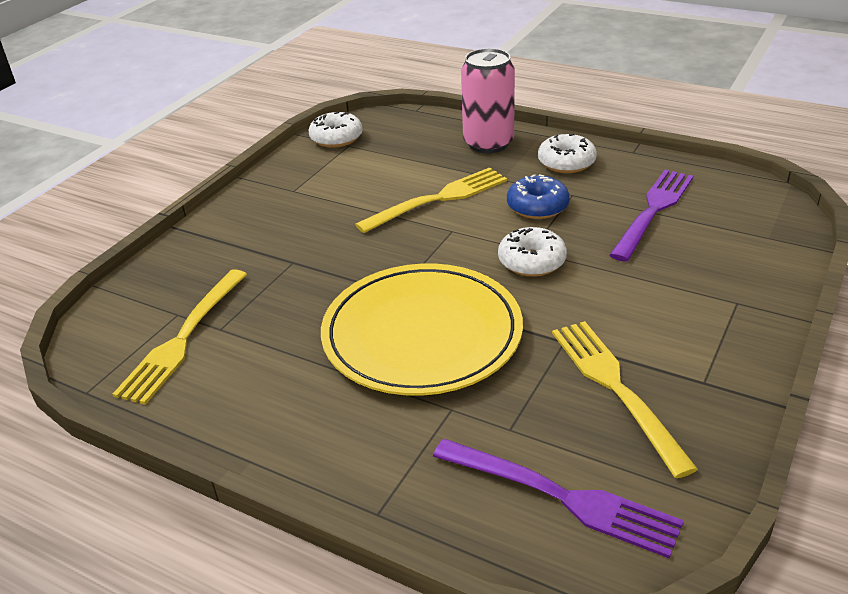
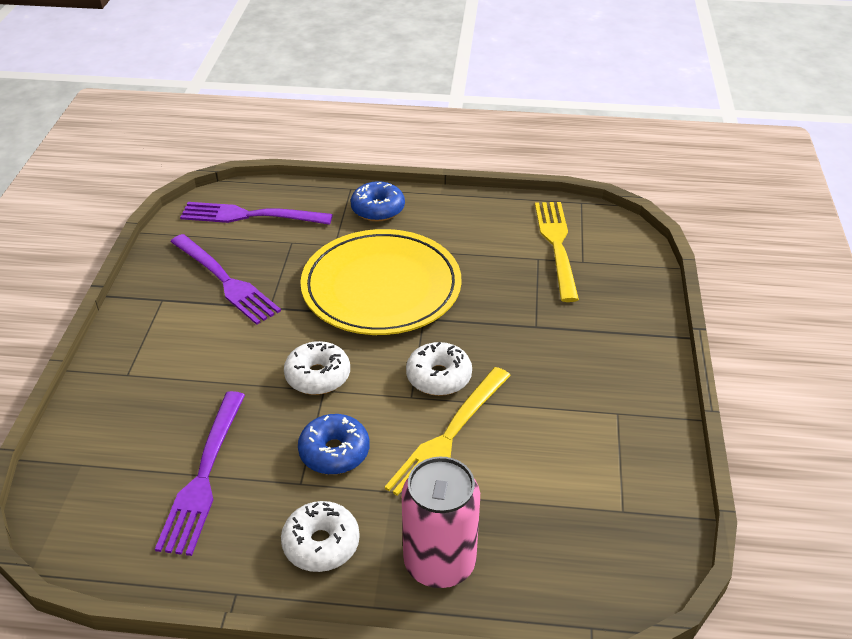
camera: 155 degrees right, 5 degrees up
white donut [309,112,363,148] -> white donut moved to [406,342,472,396]
yellow fork [552,321,698,478] -> purple fork [170,234,281,325]
none -> blue donut [350,181,405,221]

